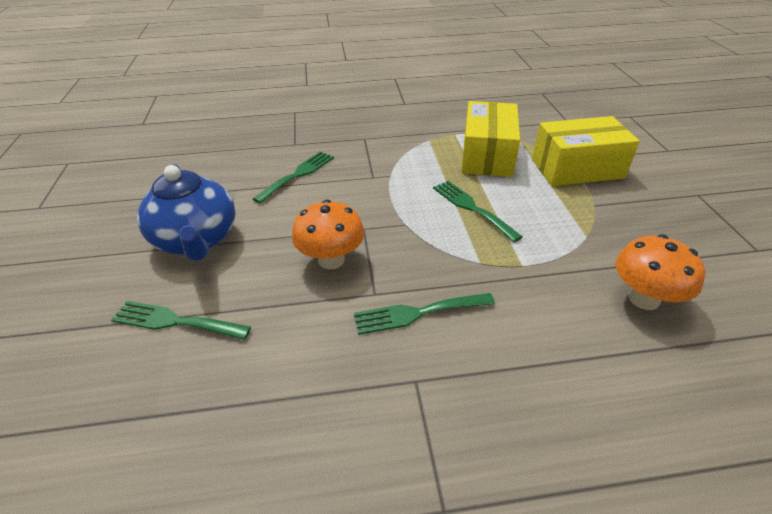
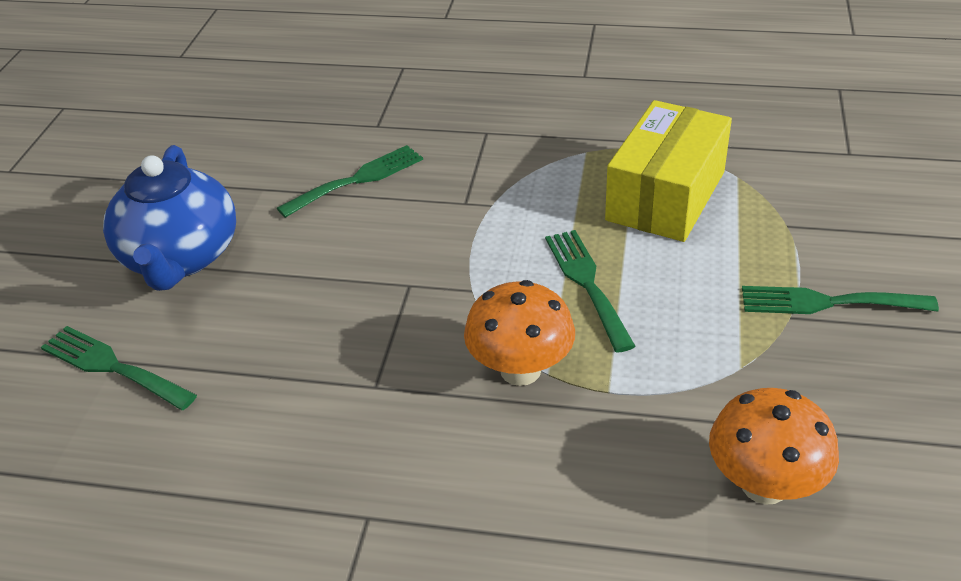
camera: 20 degrees right, 0 degrees up
orange mushroom [292,200,365,269] -> orange mushroom moved to [464,280,575,386]
green fork [354,293,495,335] -> green fork moved to [742,286,939,314]
yellow box [532,116,640,186] -> none

